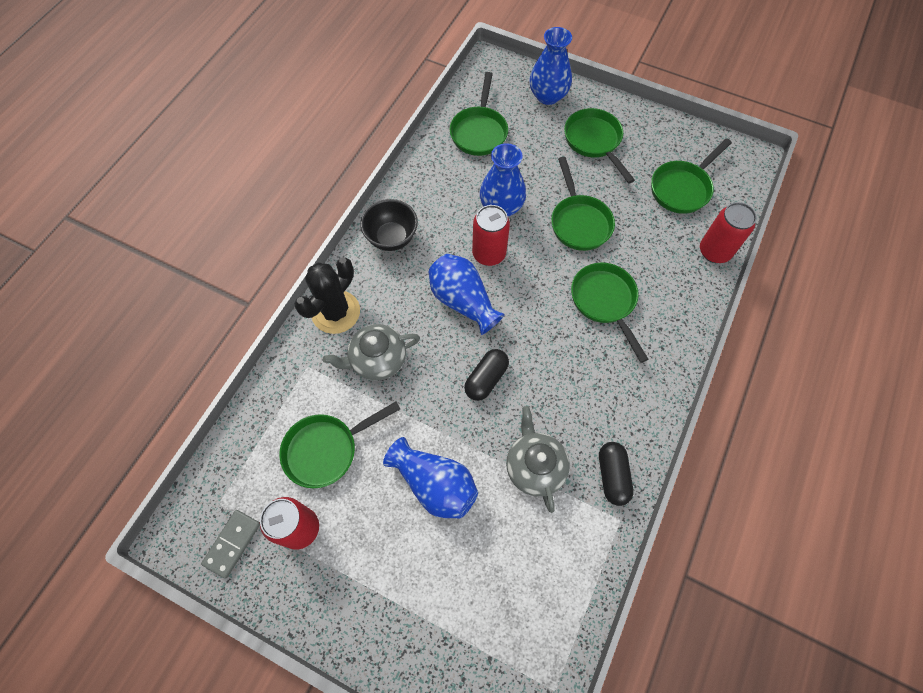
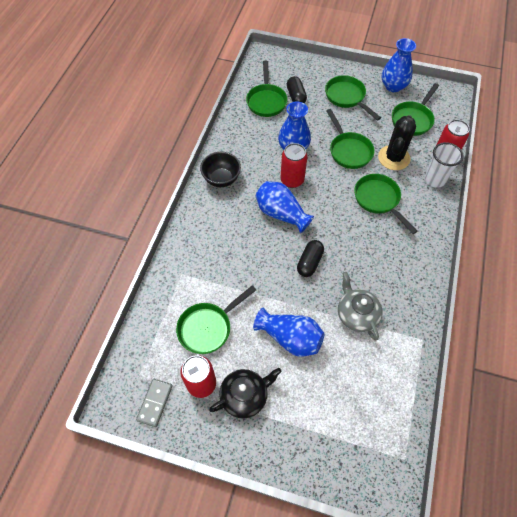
camera: 10 degrees left, 5 degrees down
black cactus [294,258,360,334] -> black cactus moved to [378,115,416,170]
grey teapot [323,324,420,380] -> none
blue vase [529,27,572,105] -> blue vase moved to [382,38,416,92]
black capsule [599,442,634,506] -> black capsule moved to [287,76,307,103]
none -> black teapot [209,368,282,419]
none -> white cup [425,142,463,187]

